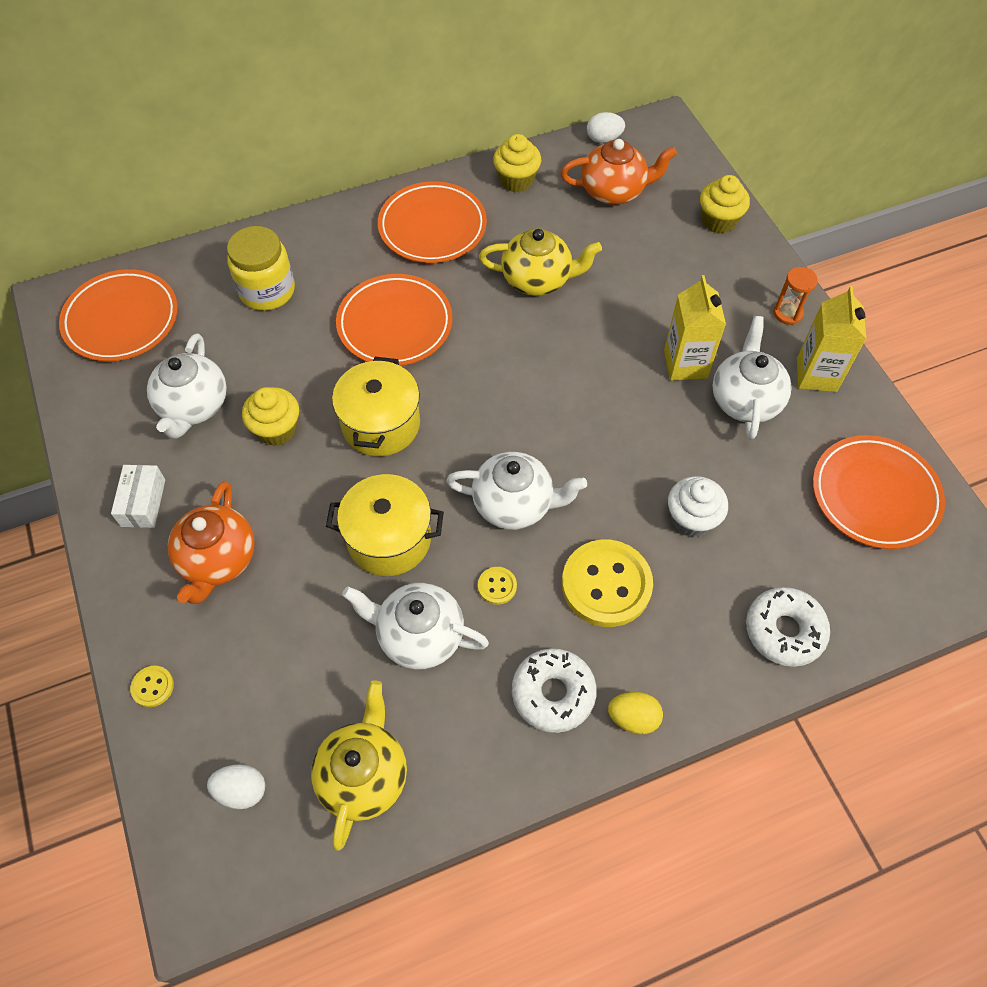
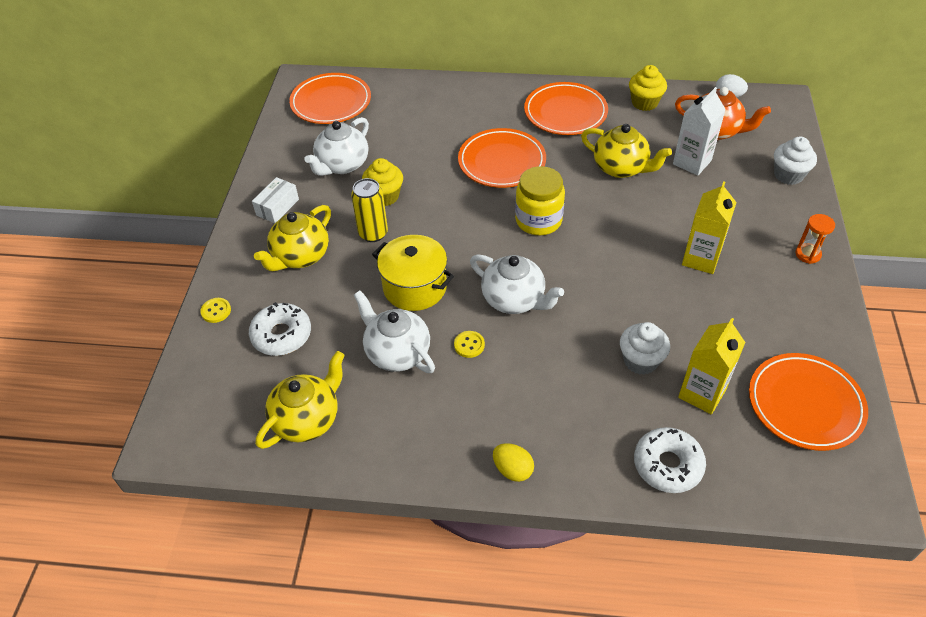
camera: 30 degrees right, 10 degrees down
orange teapot [168,481,255,604] -> yellow teapot [254,205,331,271]
white egg [207,764,265,809] -> none
yellow jar [227,226,295,311] -> yellow jar moved to [515,166,565,235]
yellow pot [332,357,420,457] -> none
white donut [512,648,597,733] -> white donut moved to [249,302,311,356]
yellow button [562,539,653,627] -> none
yellow cupcake [700,175,750,234] -> white cupcake [774,136,817,185]
white teapot [712,316,792,440] -> none
yellow carton [797,286,866,392] -> yellow carton moved to [678,318,746,414]
none -> yellow can [351,178,388,242]
none -> white carton [673,87,726,176]

